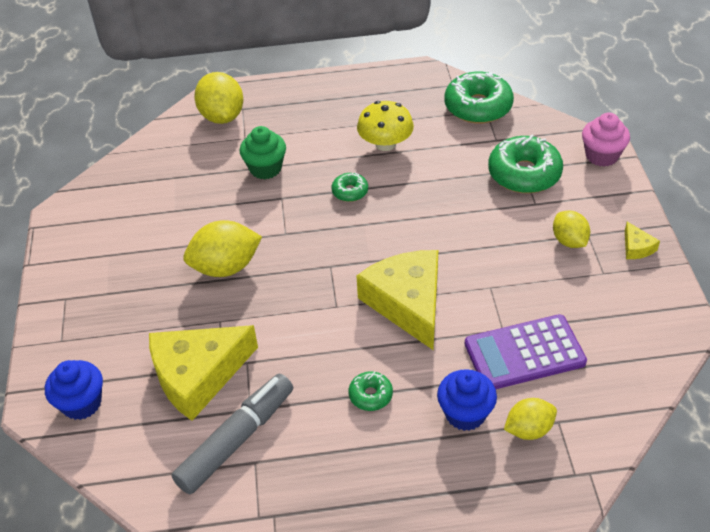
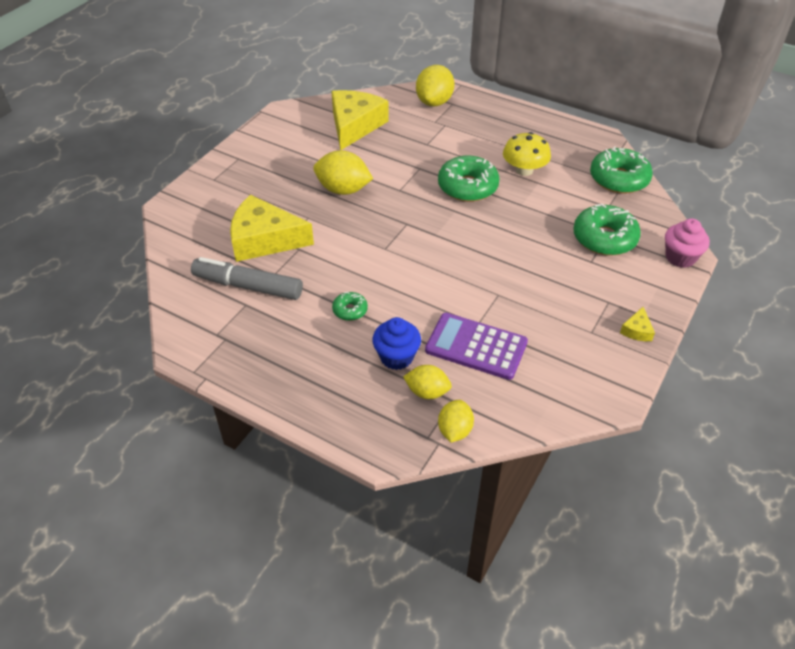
camera: 35 degrees right, 0 degrees up
blue cupcake [45,360,103,420] -> none
grey marker [172,374,293,494] -> grey marker turned 150 degrees counterclockwise [191,257,303,300]
green cupcake [240,126,286,180] -> none
green donut [332,173,368,202] -> green donut [438,155,500,202], size x2.01
yellow cheese [357,250,438,350] -> yellow cheese moved to [331,90,389,150]
yellow lemon [553,211,590,248] -> yellow lemon moved to [438,400,474,443]

